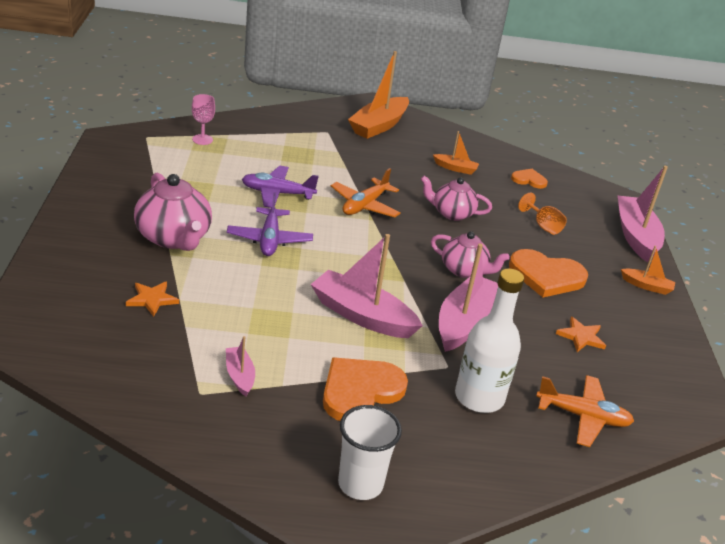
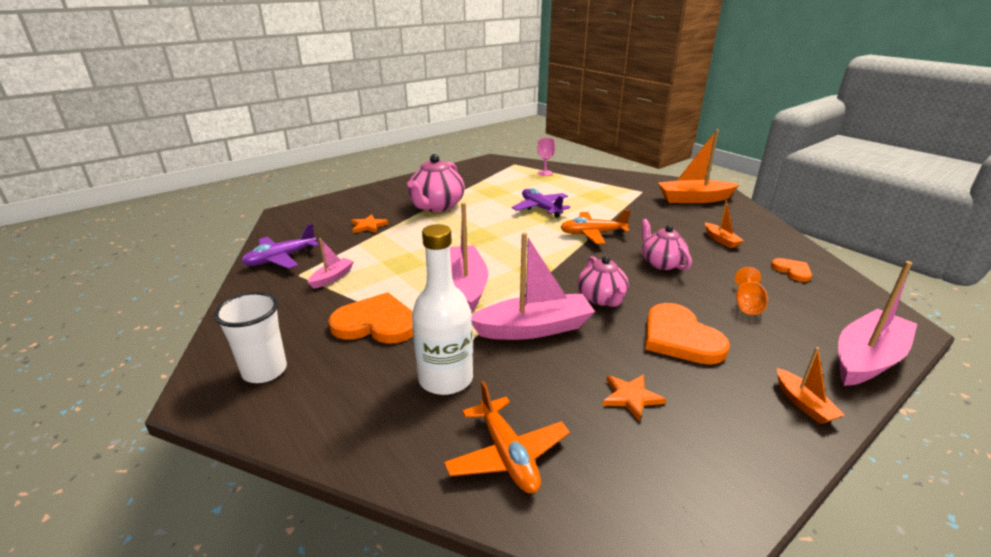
camera: 55 degrees right, 5 degrees down
purple plane [227,193,313,256] -> purple plane moved to [241,224,319,269]

